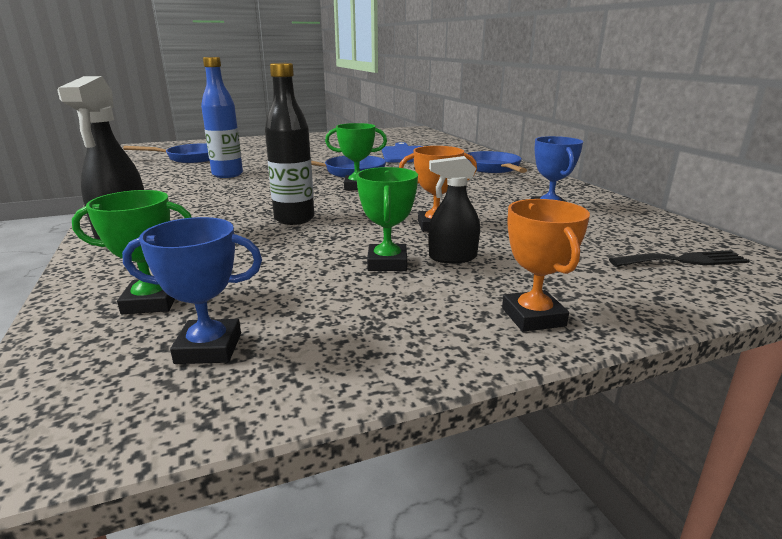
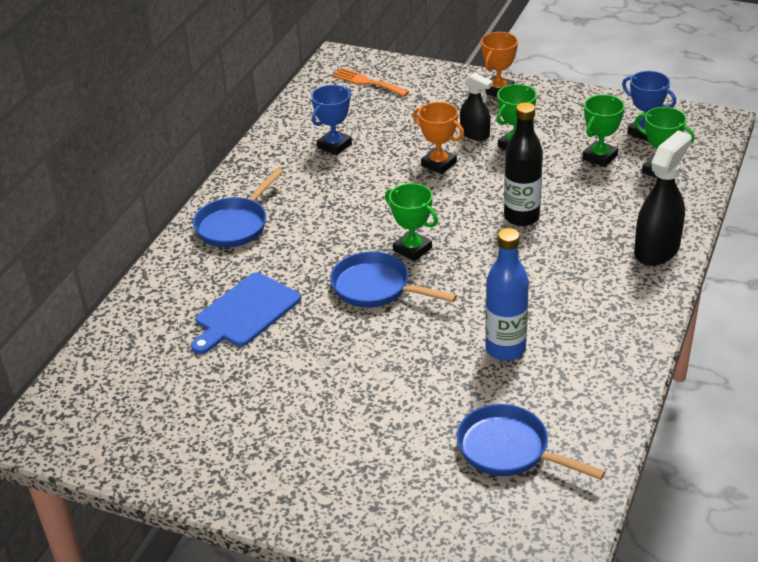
camera: 135 degrees left, 15 degrees up
black fork [609,250,750,266] -> orange fork [332,68,409,96]
none -> green trophy [582,95,625,167]

